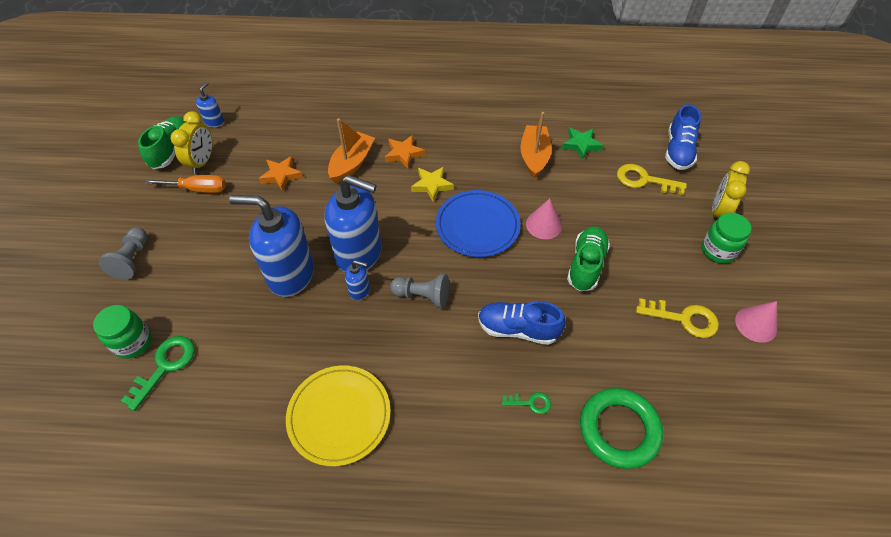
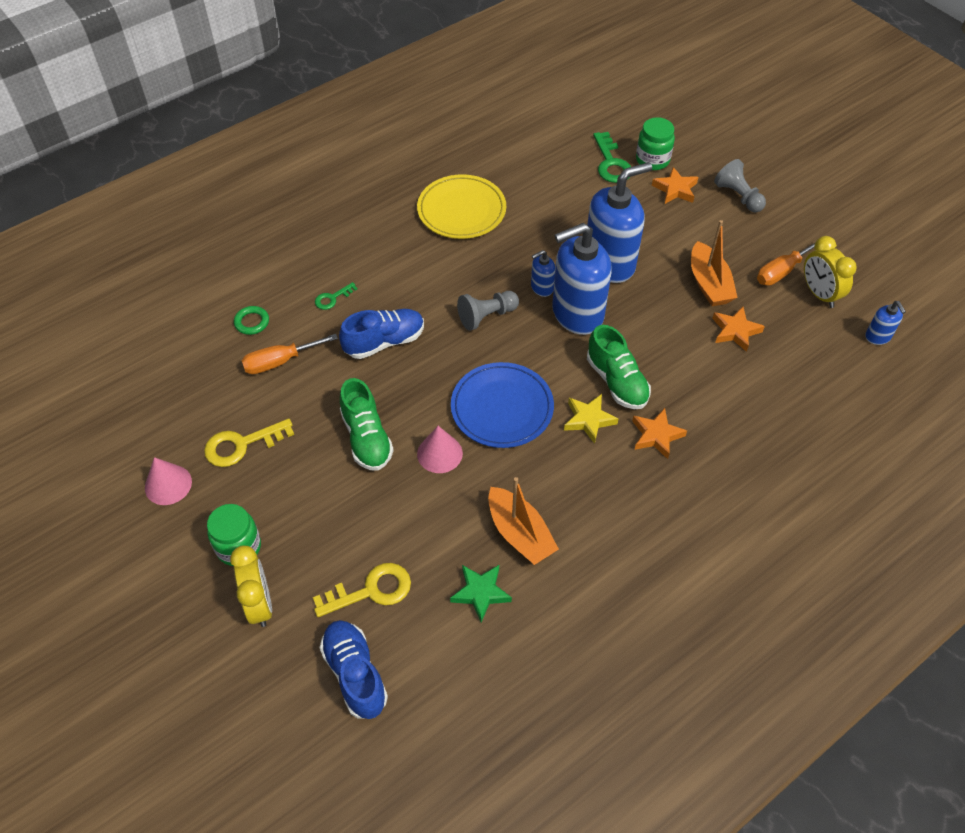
camera: 140 degrees right, 0 degrees up
green shoe [138,116,186,169] -> green shoe moved to [587,325,651,409]
orange boat [328,118,375,183] -> orange boat moved to [691,220,738,306]
green ring [580,388,663,469] -> green ring [234,306,269,335], size x0.47
none -> orange screwdriver [241,334,338,374]
none -> orange star [652,167,698,204]

